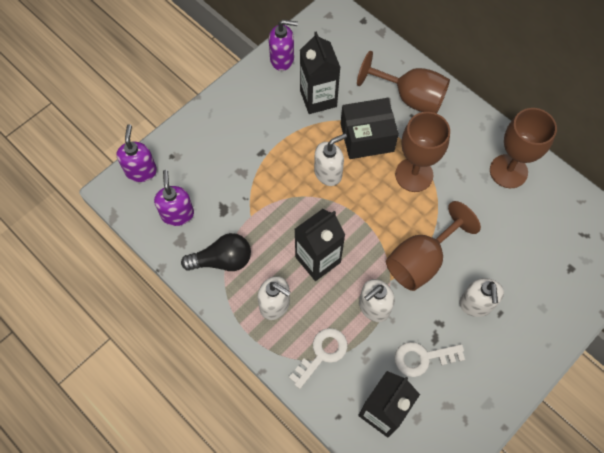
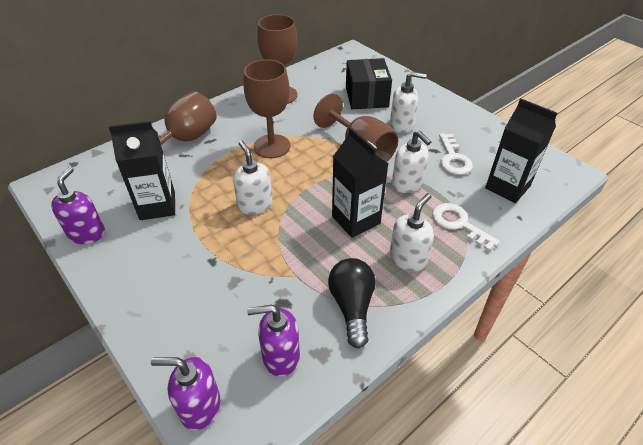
camera: 85 degrees left, 20 degrees down
black box [341,98,399,159] -> black box moved to [346,58,392,109]

